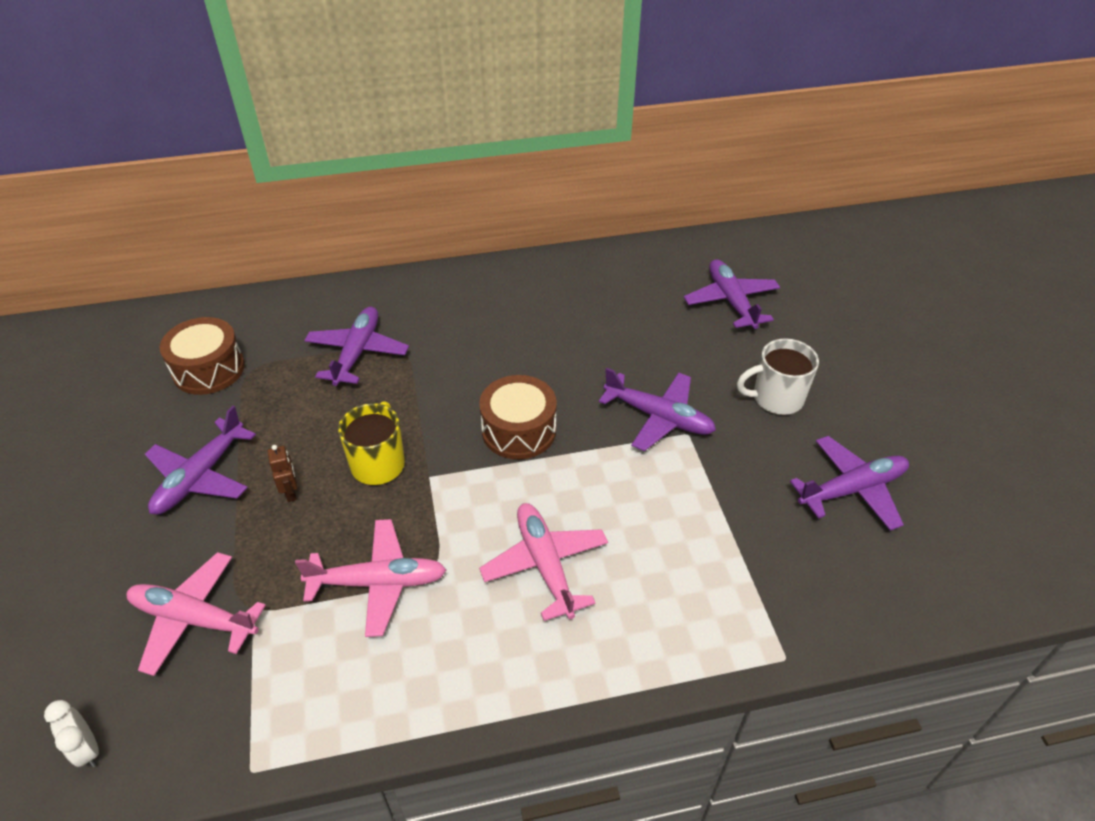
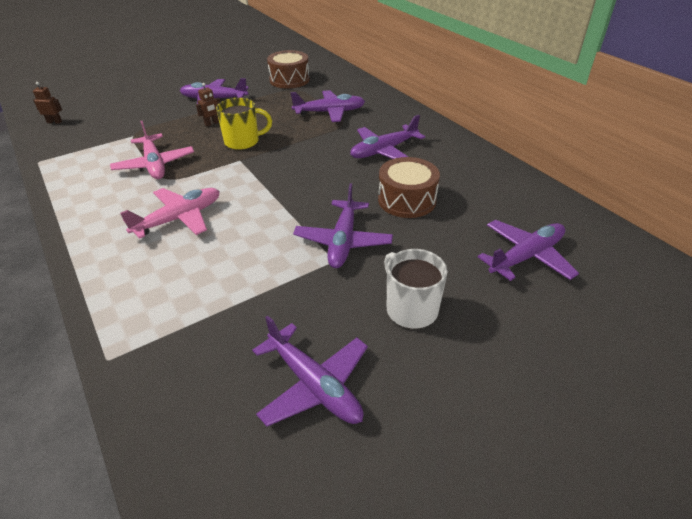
camera: 70 degrees right, 5 degrees down
white clock [44,700,99,768] -> brown robot [33,82,62,124]
pink plane [126,552,266,676] -> none
brown drum [479,375,557,460] -> brown drum moved to [378,157,440,218]
none -> purple plane [350,115,425,159]

